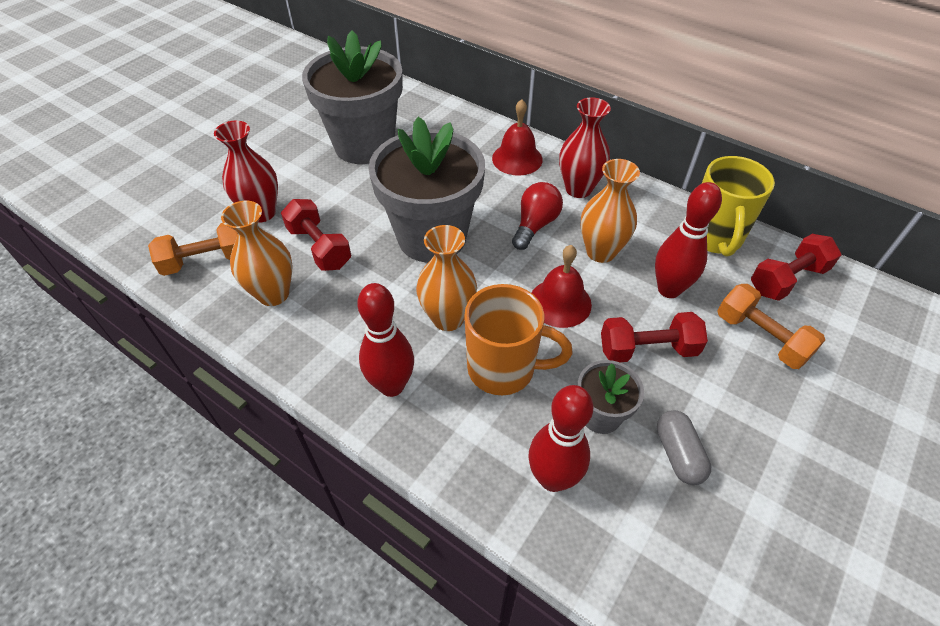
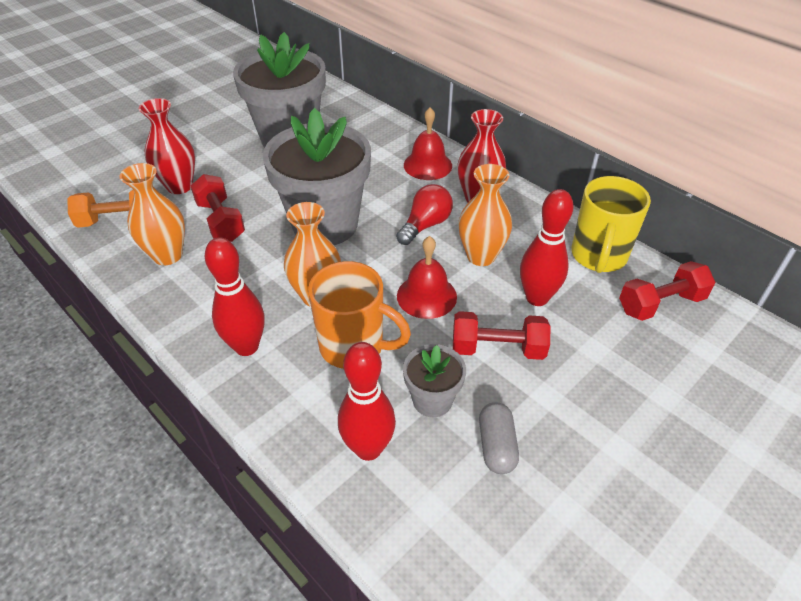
camera: 10 degrees right, 5 degrees down
orange dumbbell [718,284,825,369] -> none

